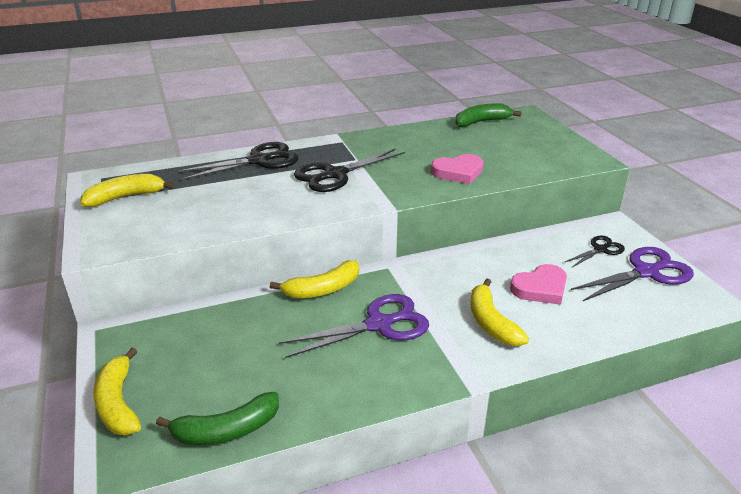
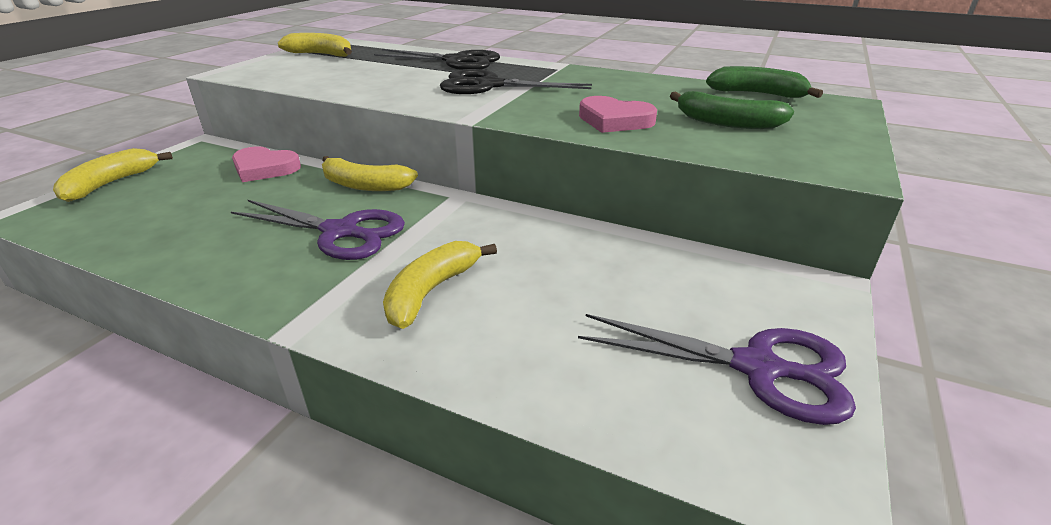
camera: 45 degrees right, 0 degrees up
green banana [156,392,279,445] -> green banana moved to [670,91,794,129]
pink heart [510,264,567,305] -> pink heart moved to [232,146,301,182]
black scissors [565,236,625,267] -> none

